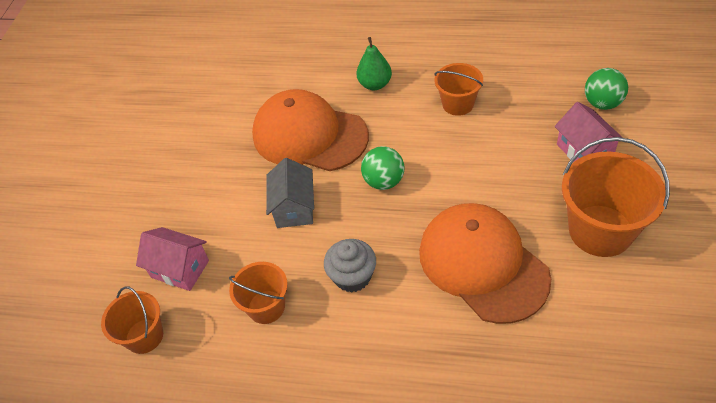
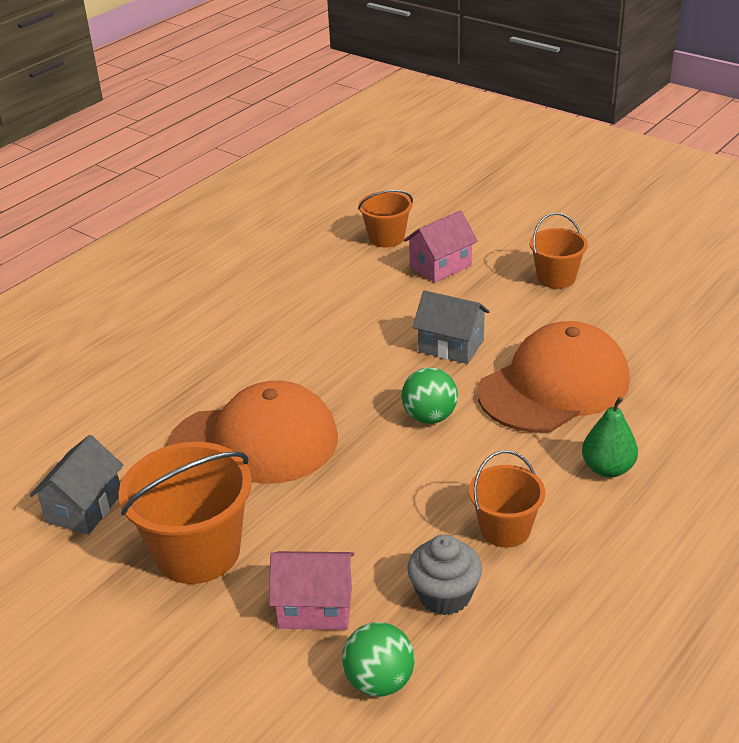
camera: 115 degrees right, 15 degrees down
orange bucket [229,262,288,324] -> orange bucket moved to [530,213,588,289]
grey cupcake [324,239,376,293] -> grey cupcake moved to [407,534,482,615]
none -> grey house [30,435,123,535]

